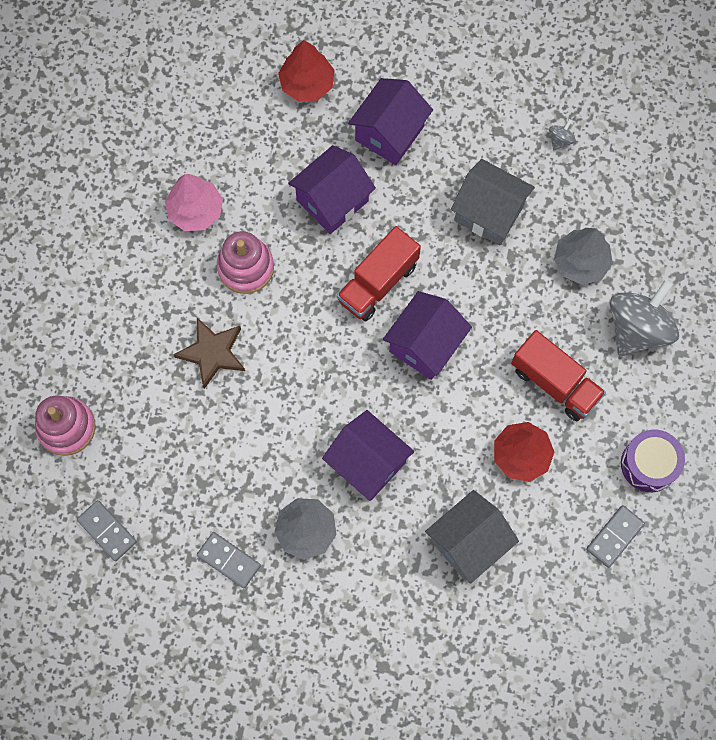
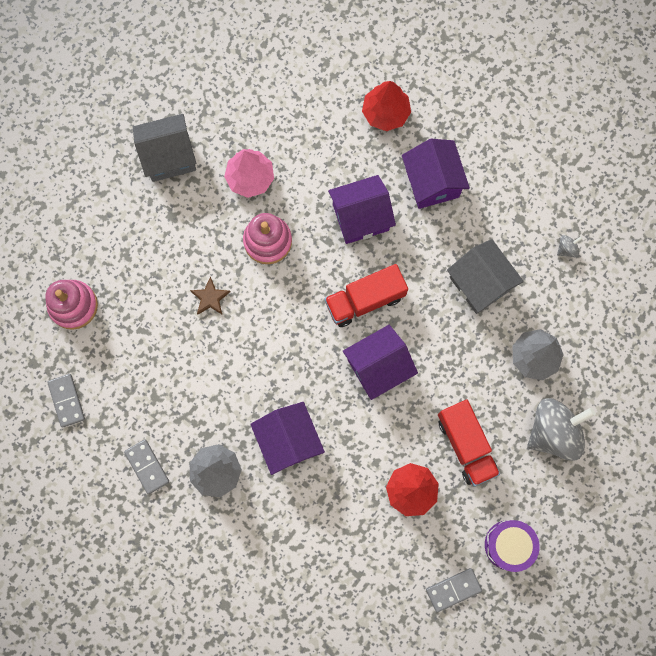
camera: 25 degrees right, 5 degrees up
brown star [173,318,245,389] -> brown star [190,276,230,314], size x0.65
purple house [348,78,433,165] -> purple house turned 75 degrees counterclockwise [402,139,470,209]
grey house [425,490,519,584] -> grey house moved to [133,114,196,182]

